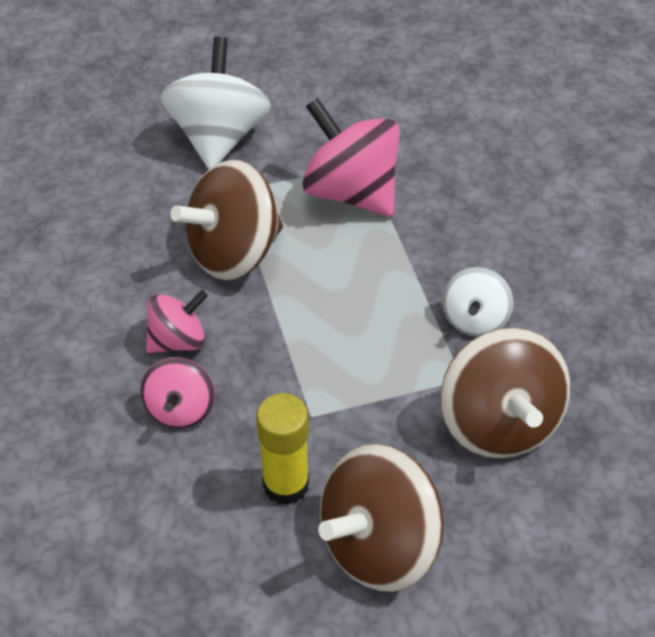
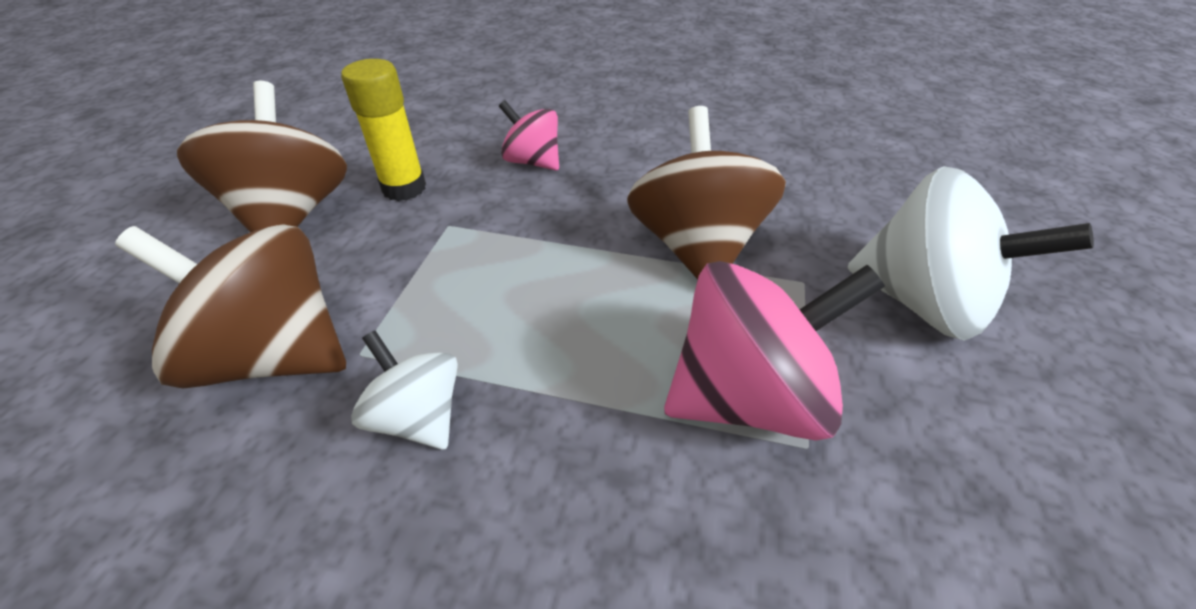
camera: 120 degrees right, 5 degrees down
pink spinning top [146,290,208,353] -> none

